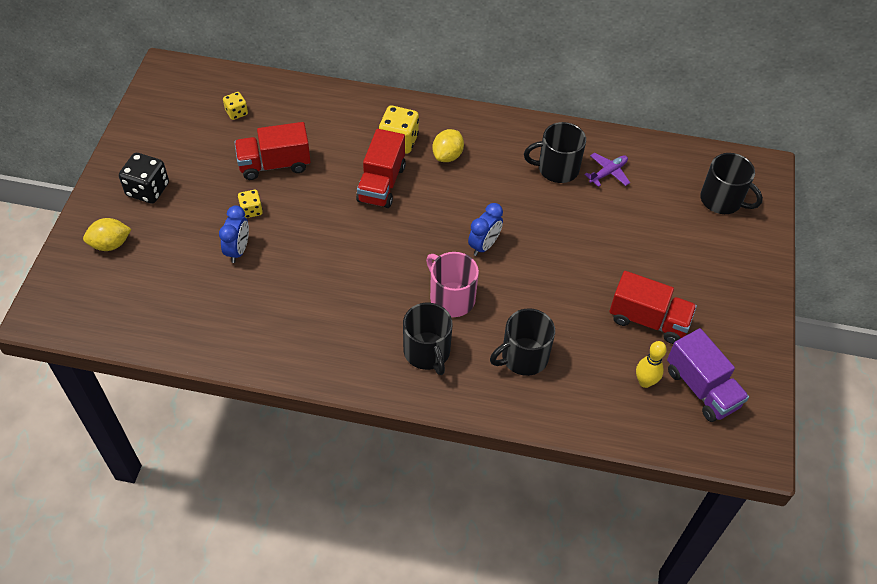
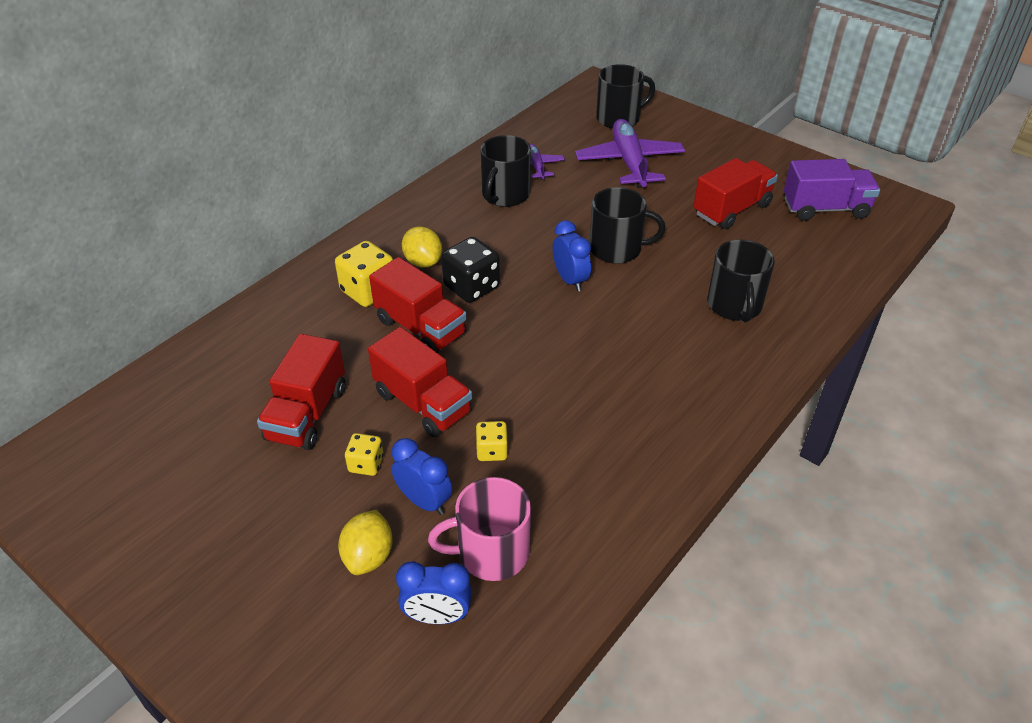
camera: 60 degrees left, 10 degrees down
yellow lemon [83,218,132,251] -> yellow lemon moved to [338,510,393,575]
black dice [119,153,169,204] -> black dice moved to [441,237,500,303]
yellow dice [223,92,248,120] -> yellow dice moved to [476,421,508,461]
black mug [403,303,452,375] -> black mug moved to [590,187,665,264]
pink mug [426,252,479,317] -> pink mug moved to [428,477,531,581]
yellow bowling pin [636,341,667,388] -> none
none -> red truck [368,327,472,437]
none -> blue clock [396,561,471,624]
none -> purple plane [575,119,685,188]

